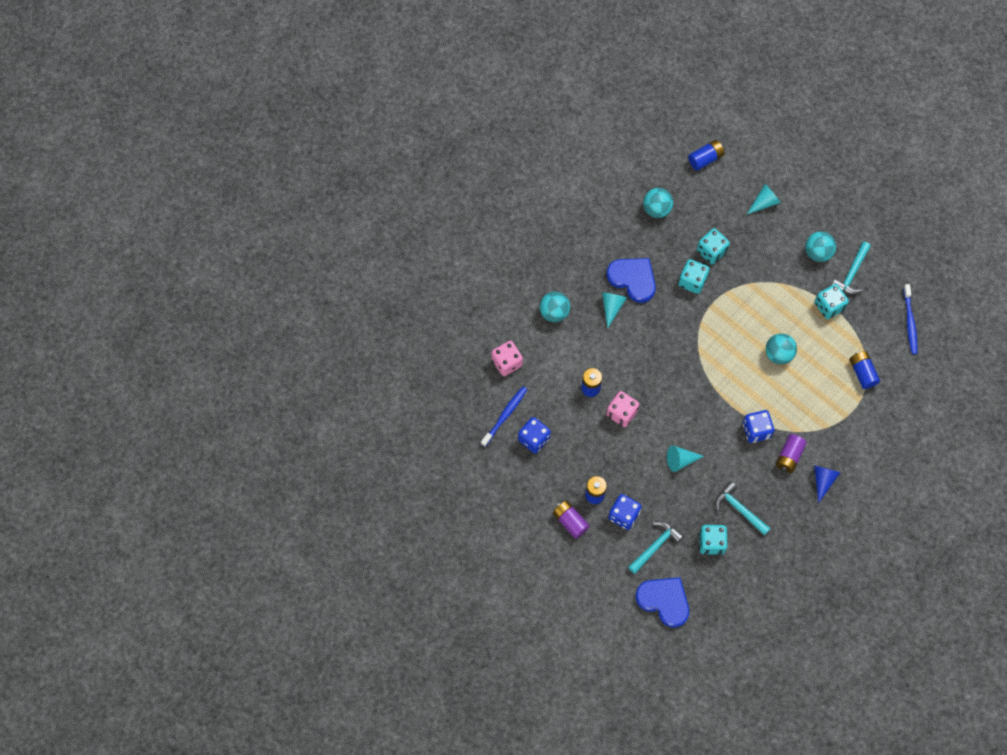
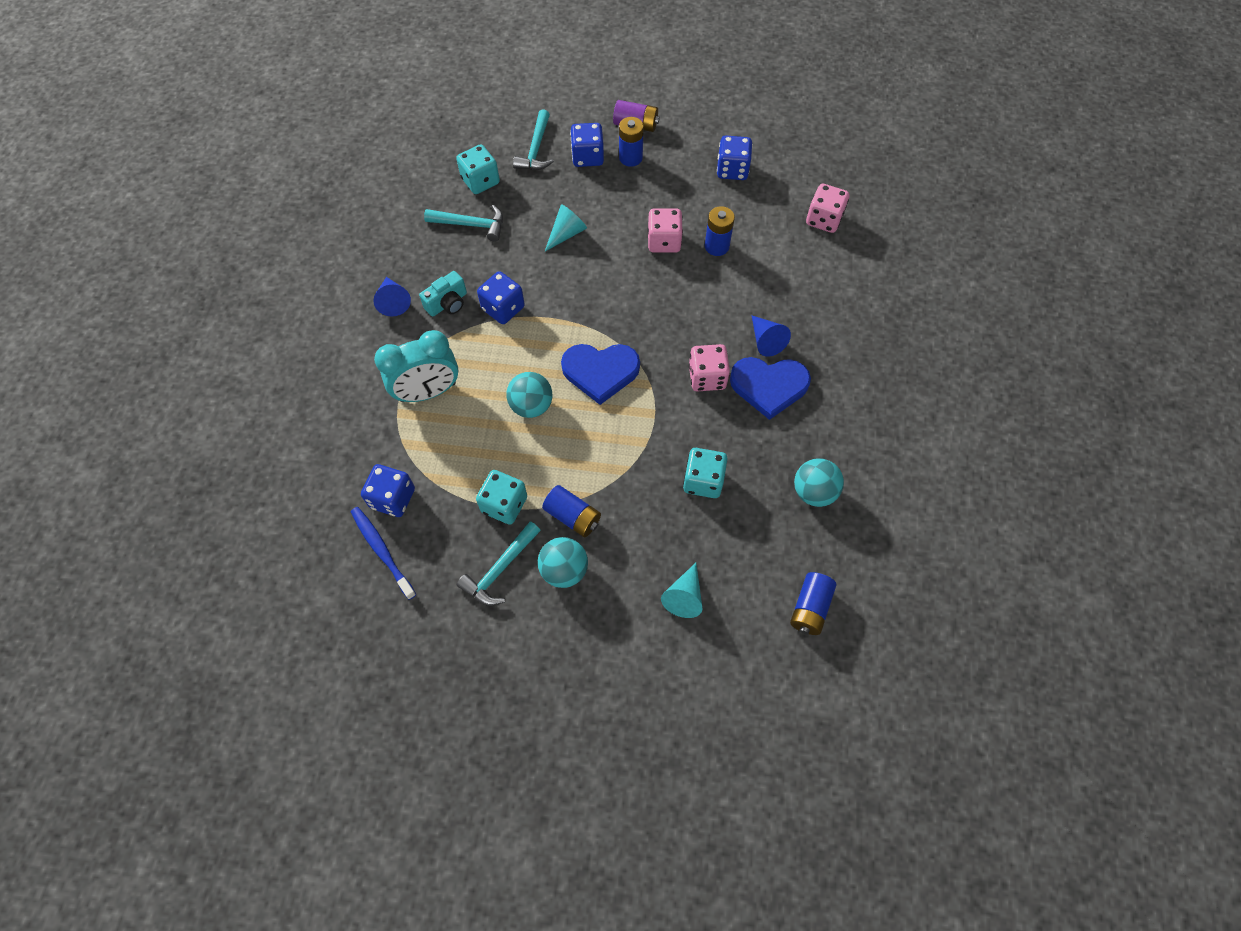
camera: 145 degrees right, 5 degrees down
blue toothbrush [481,386,527,447] -> none
turquoise ball [539,292,570,322] -> none
turquoise cone [602,292,627,328] -> blue cone [751,315,791,357]
blue heart [636,577,689,627] -> blue heart moved to [561,344,640,405]
turquoise dice [678,259,710,294] -> none
purple battery [776,434,807,473] -> turquoise camera [419,271,467,317]
turquoise hammer [831,242,871,294] -> turquoise hammer turned 135 degrees counterclockwise [457,521,541,606]
blue battery [849,351,880,389] -> blue battery moved to [542,485,601,537]
none -> blue dice [361,464,415,517]
none -> turquoise clock [374,330,458,402]
none -> pink dice [689,344,730,391]

